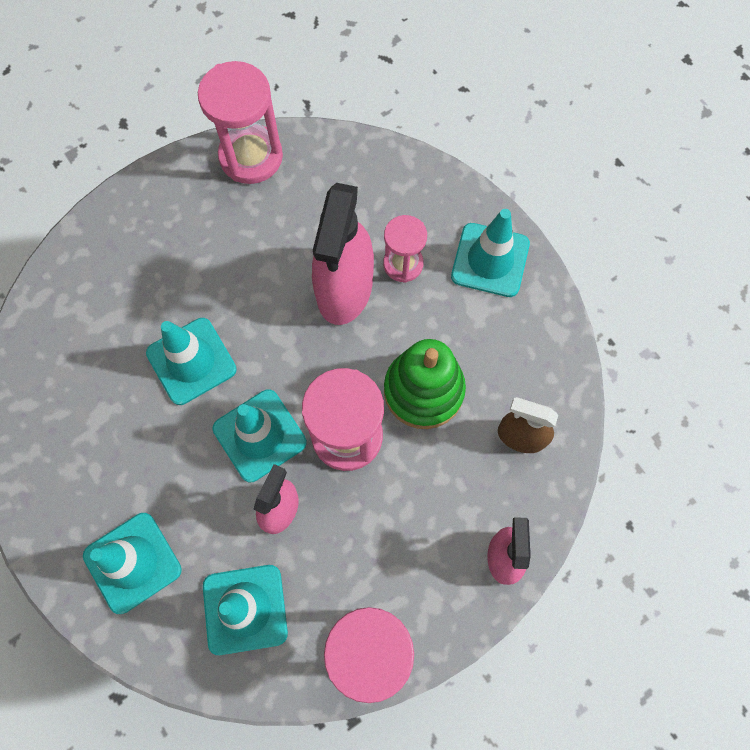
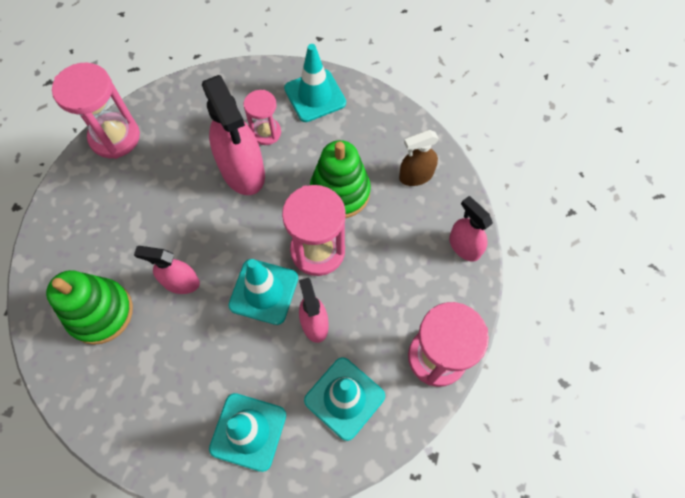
camera: 40 degrees left, 5 degrees down
turquoise traffic cone [146,318,237,405] -> pink spray bottle [134,246,200,294]
none -> green stacking toy [46,270,133,345]

